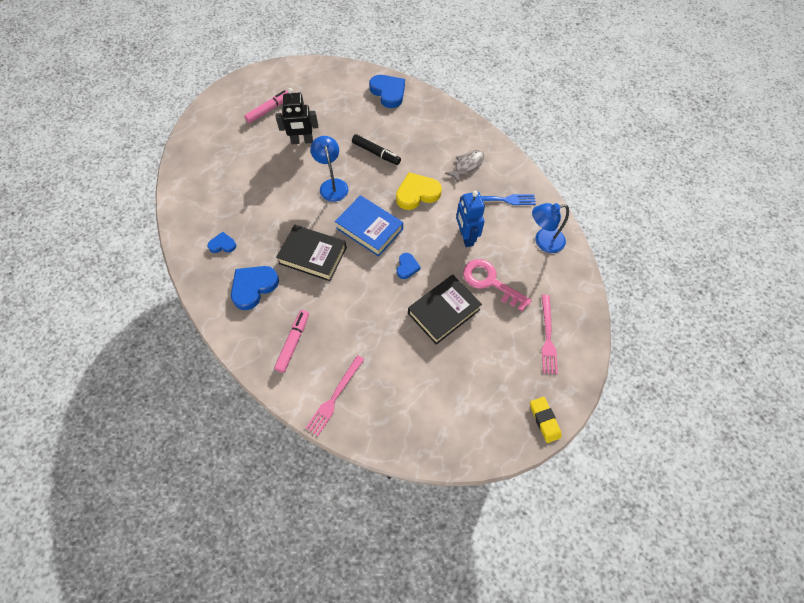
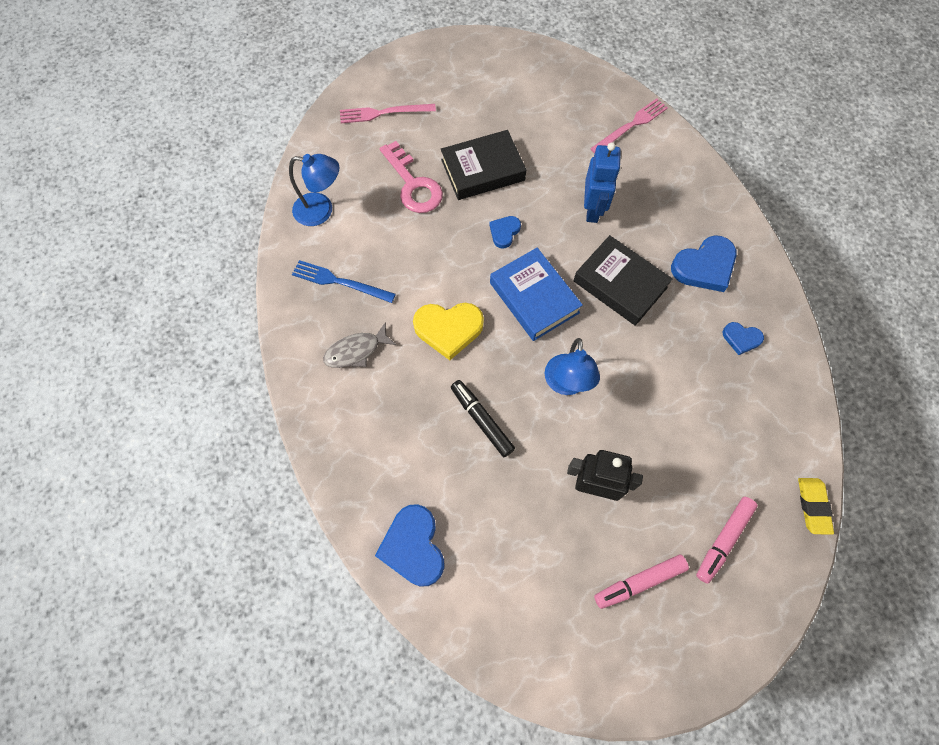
camera: 160 degrees left, 5 degrees up
pink marker [274,310,309,373] -> pink marker moved to [696,497,758,584]
blue robot [456,191,485,247] -> blue robot moved to [584,142,621,223]
yellow eraser [530,397,562,443] -> yellow eraser moved to [798,478,834,535]
pink fork [541,295,558,374] -> pink fork turned 120 degrees counterclockwise [340,104,436,123]

